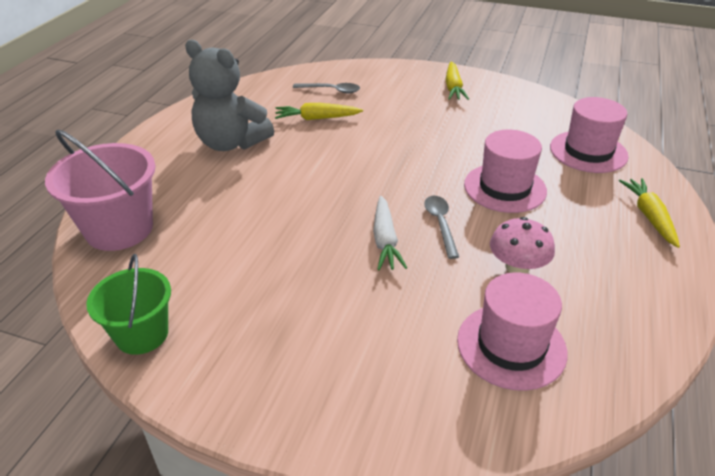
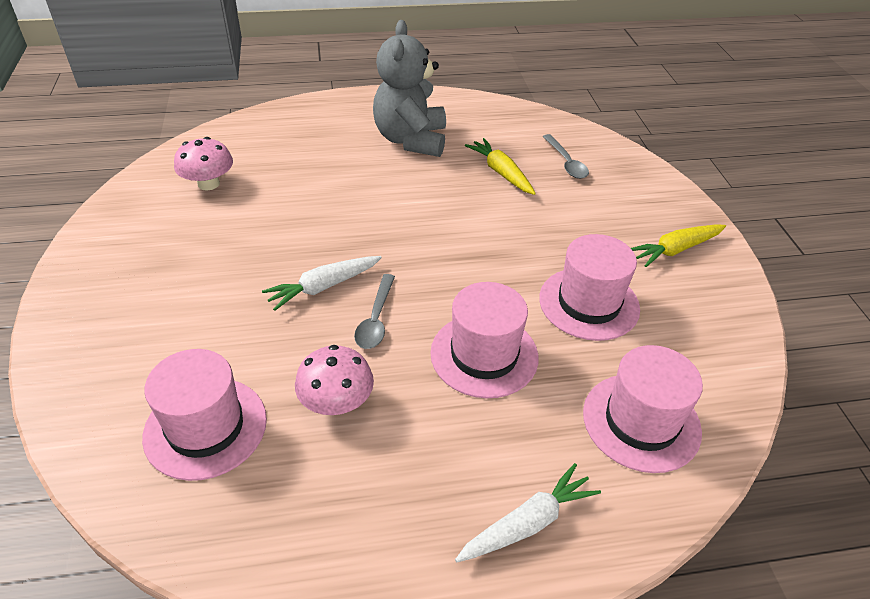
camera: 60 degrees right, 5 degrees up
pink bucket [45,130,156,251] -> none
green bucket [86,254,171,355] -> none
grey spoon [424,196,459,259] -> grey spoon turned 135 degrees clockwise [354,274,395,349]
yellow carrot [619,178,680,248] -> white carrot [455,463,601,562]
none -> pink mushroom [174,137,233,191]
none -> pink hat [539,234,640,341]

